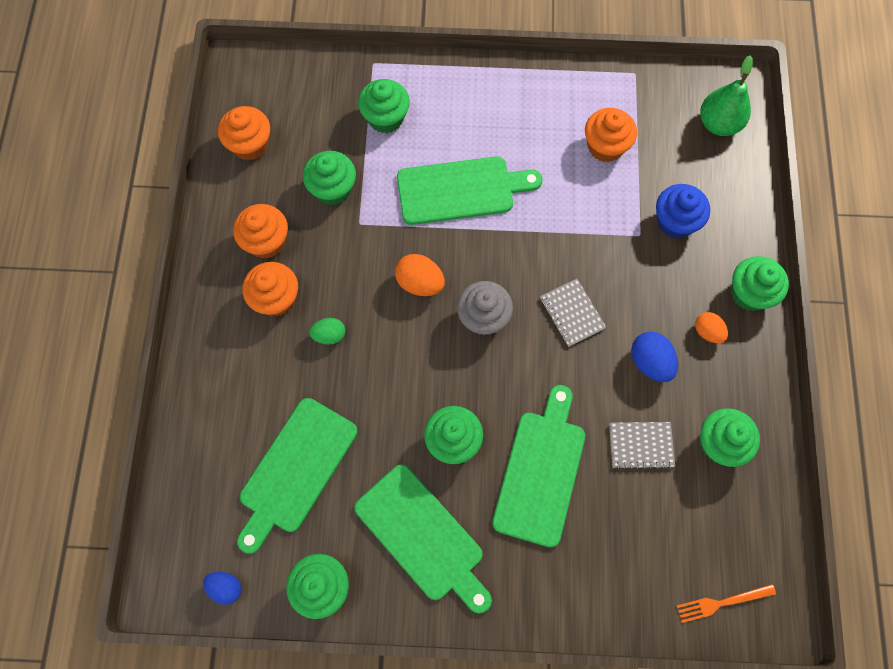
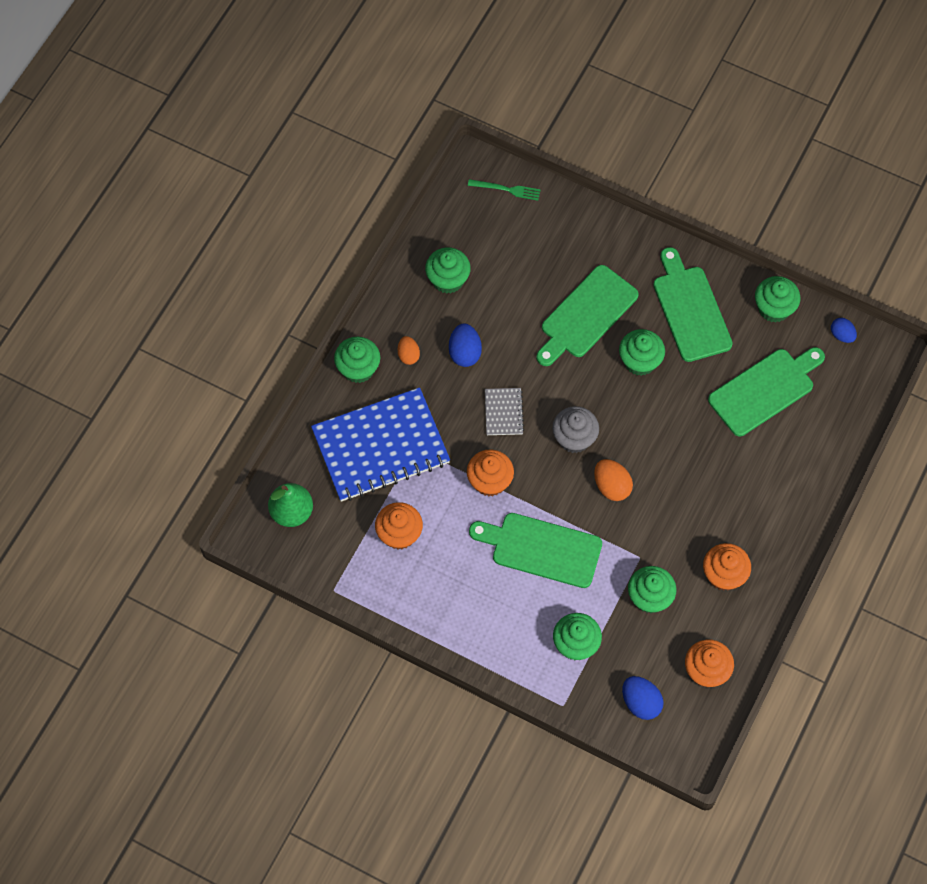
camera: 155 degrees left, 5 degrees down
orange cupcake [242,262,298,316] -> orange cupcake moved to [467,449,514,497]
green egg [309,318,345,345] -> none
grey notebook [609,422,675,470] -> none
blue cupcake [656,184,710,238] -> blue notebook [311,387,450,502]
orange fork [677,584,776,623] -> green fork [468,179,541,200]
none -> blue egg [622,676,664,720]

